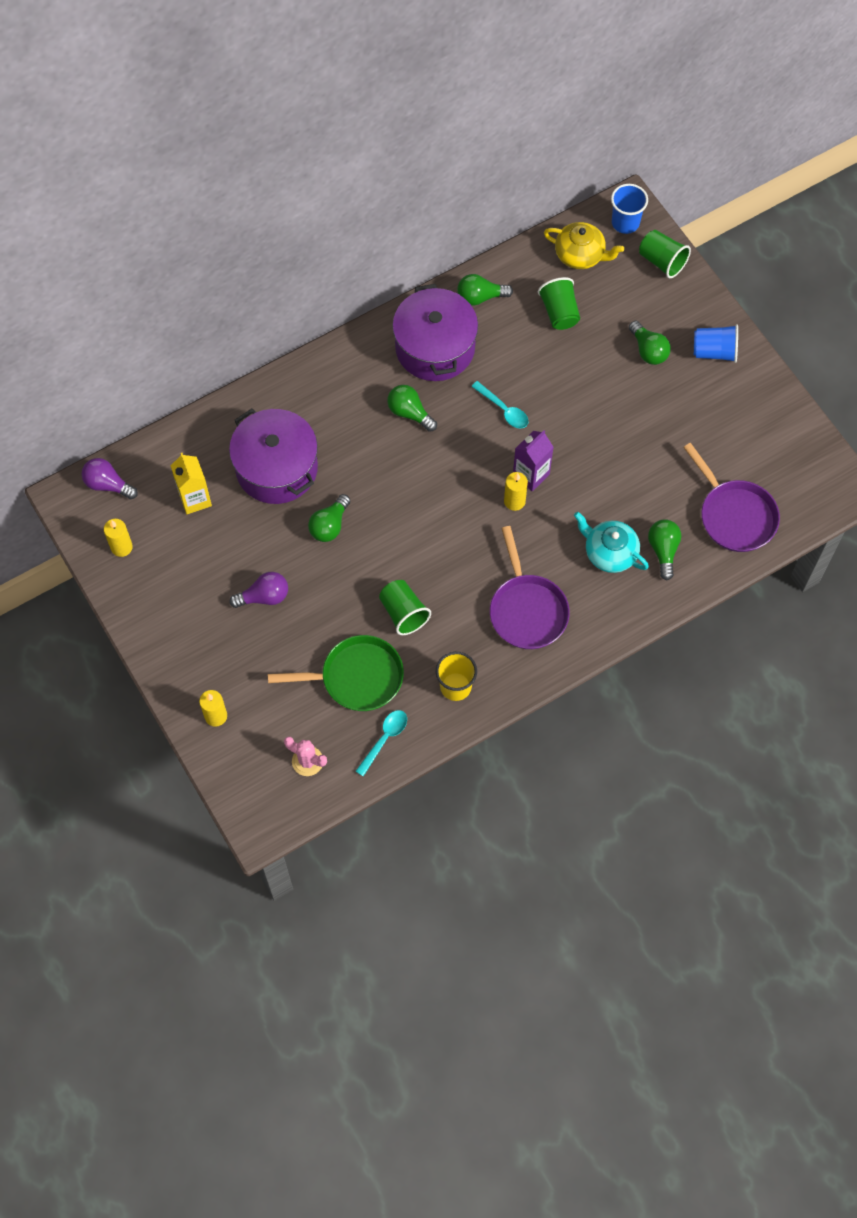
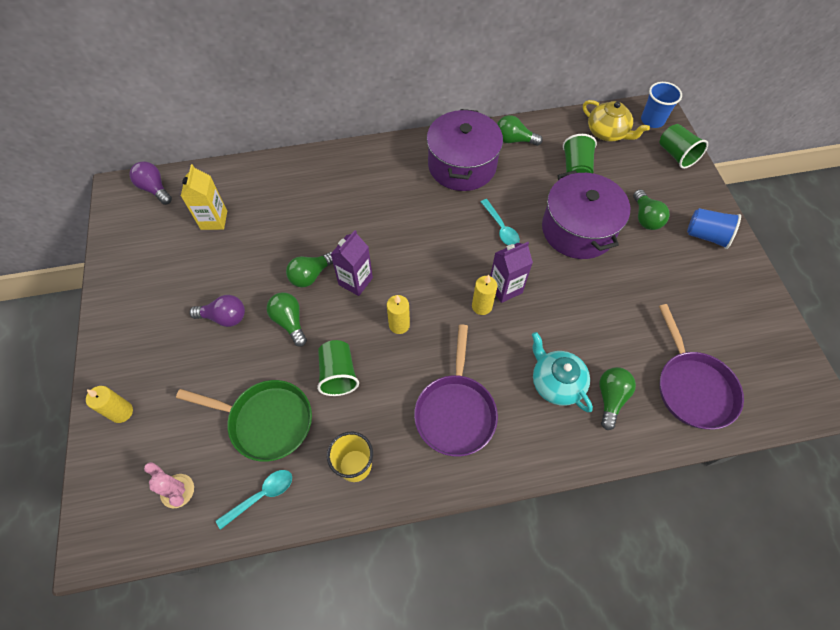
camera: 20 degrees right, 5 degrees down
yellow candle [104,519,133,557] -> yellow candle moved to [387,295,410,334]
purple pot [229,409,318,504] -> purple pot moved to [542,170,630,259]
green light bulb [387,385,437,432] -> green light bulb moved to [267,292,307,347]
none -> purple carton [331,230,373,296]

